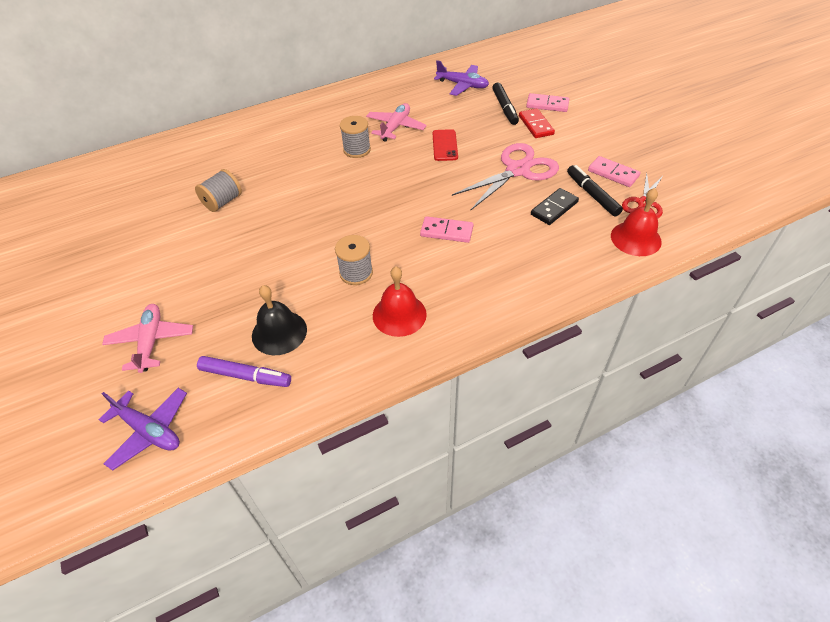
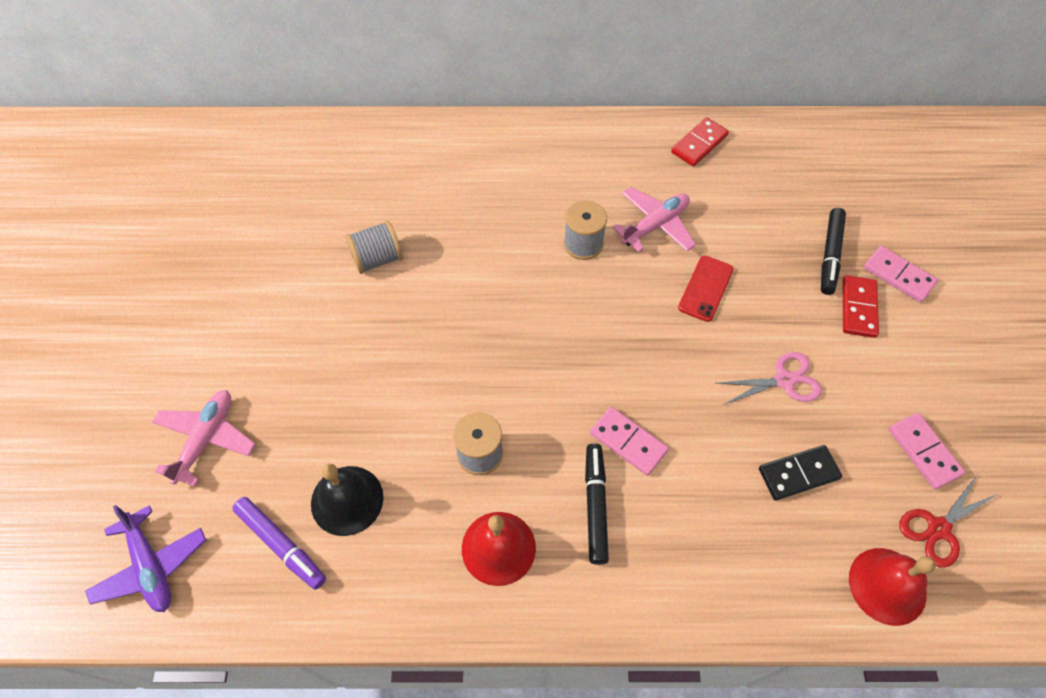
camera: 25 degrees right, 10 degrees up
purple plane [434,60,489,96] -> none
pink scissors [452,143,559,210] -> pink scissors [717,352,822,405], size x0.59
black marker [567,165,623,216] -> black marker moved to [585,444,609,565]
none -> red domino [671,117,729,167]

